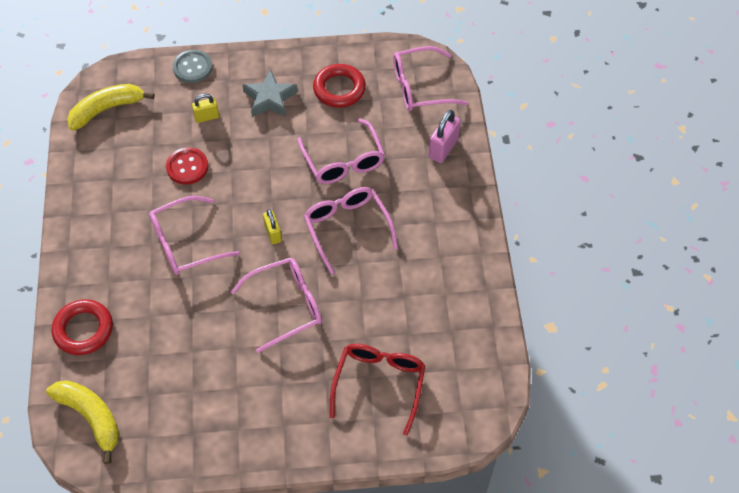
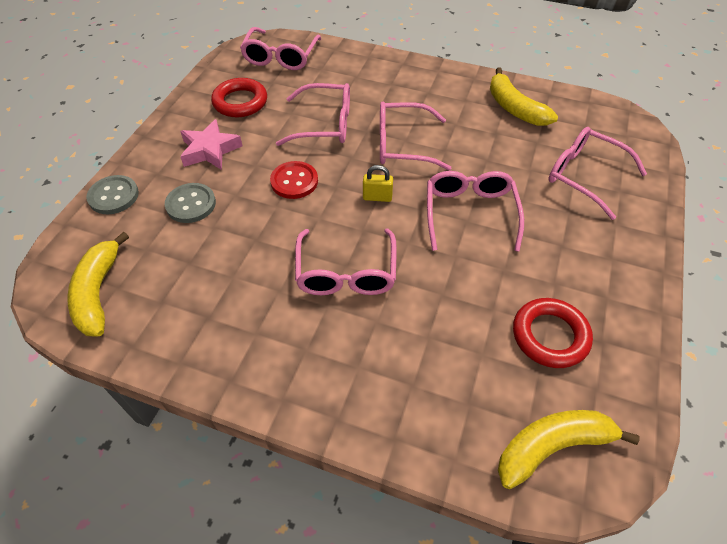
camera: 65 degrees left, 5 degrees down
red ring [52,299,113,355] -> red ring moved to [513,298,593,368]
red button [166,147,208,185] -> red button moved to [270,161,318,199]
yellow padlock [192,94,219,123] -> grey button [165,183,216,223]
grey star [242,69,298,117] -> pink star [180,119,242,170]
red glasses [330,344,425,436] -> pink glasses [549,127,647,220]
pink padlock [429,110,461,163] -> none
none -> yellow banana [490,67,558,126]

